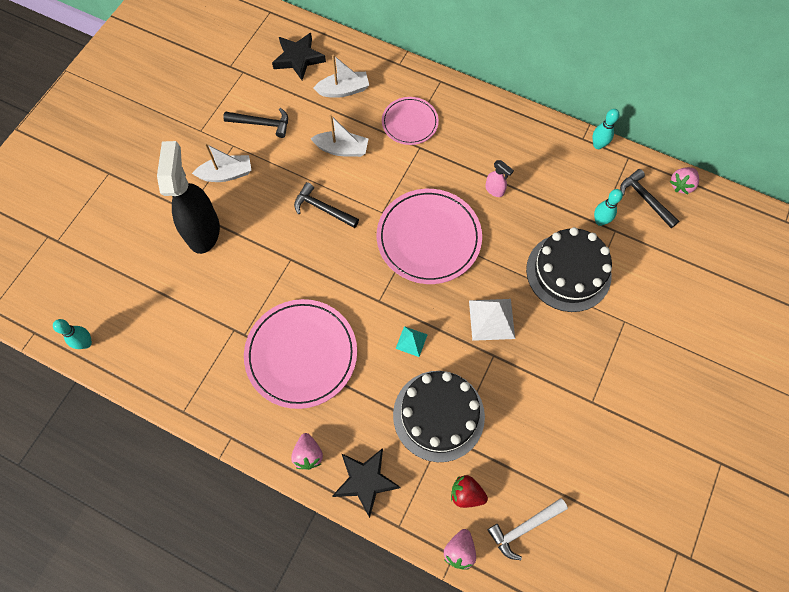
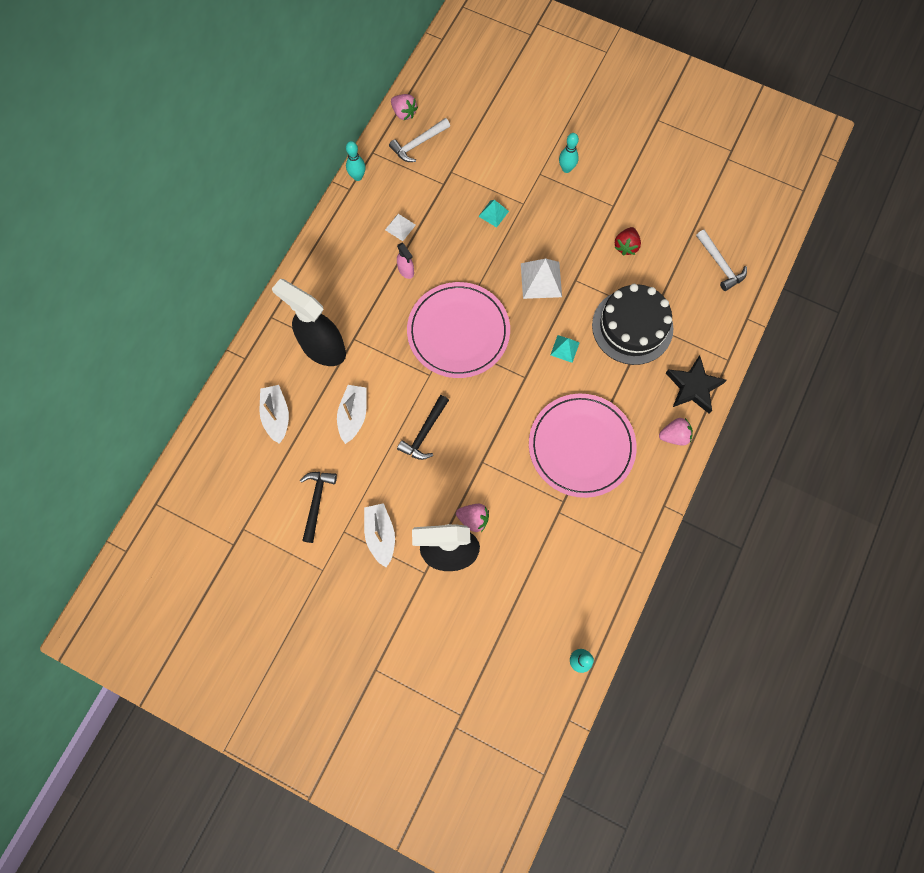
camera: 90 degrees left, 5 degrees up
black star [272,33,326,80] -> none
pink plate [382,97,439,145] -> black spray bottle [272,279,346,366]
pink strawberry [444,529,476,570] -> pink strawberry moved to [456,504,489,532]
red strawberry [451,475,488,508] -> red strawberry moved to [615,227,641,256]
pink spray bottle [485,160,514,197] -> pink spray bottle turned 105 degrees clockwise [397,242,414,279]
black cake [526,227,612,312] -> turquoise pyramid [478,200,509,227]
turquoise bowling pin [594,189,623,226] -> turquoise bowling pin moved to [559,133,579,173]
black hammer [620,169,679,228] -> white hammer [389,118,450,162]
none -> white pyramid [385,214,416,241]

